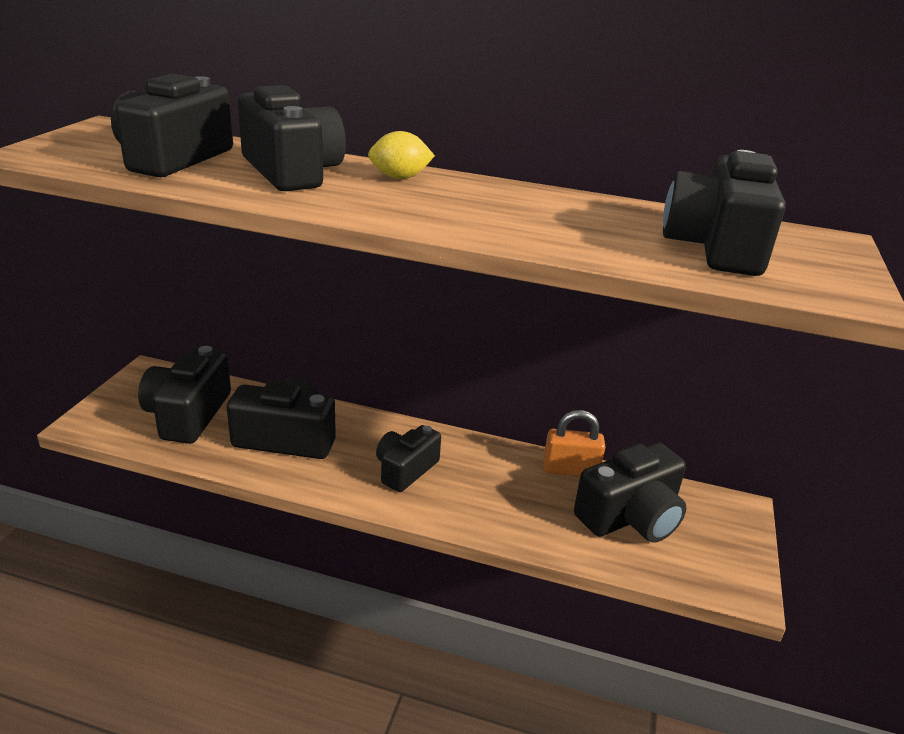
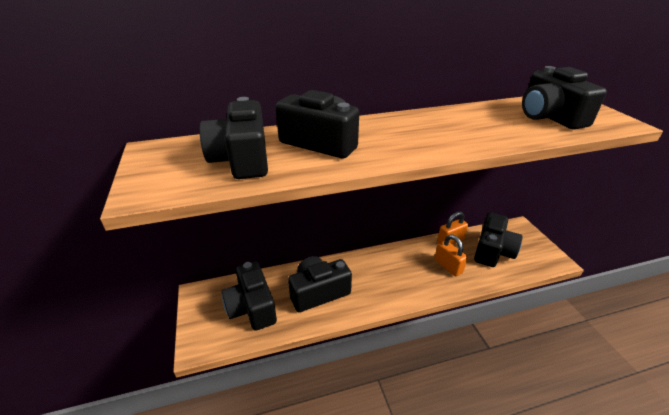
camera: 30 degrees left, 5 degrees up
yellow lemon [368,131,435,179] -> none
black camera [376,425,441,492] -> none
none -> orange padlock [434,234,468,276]

